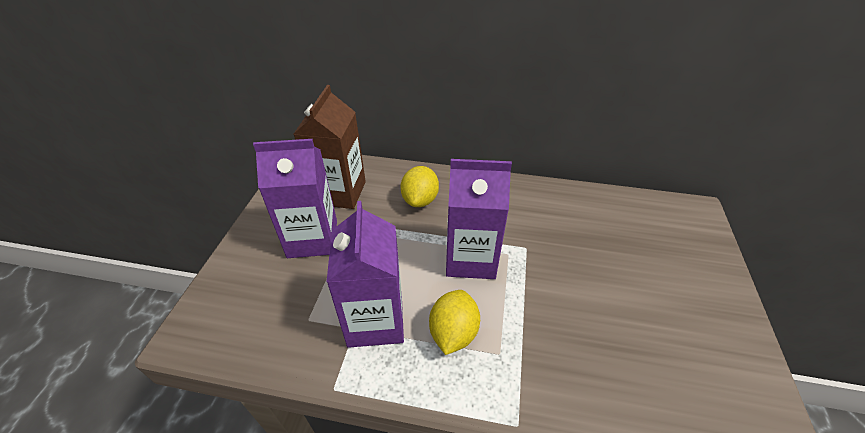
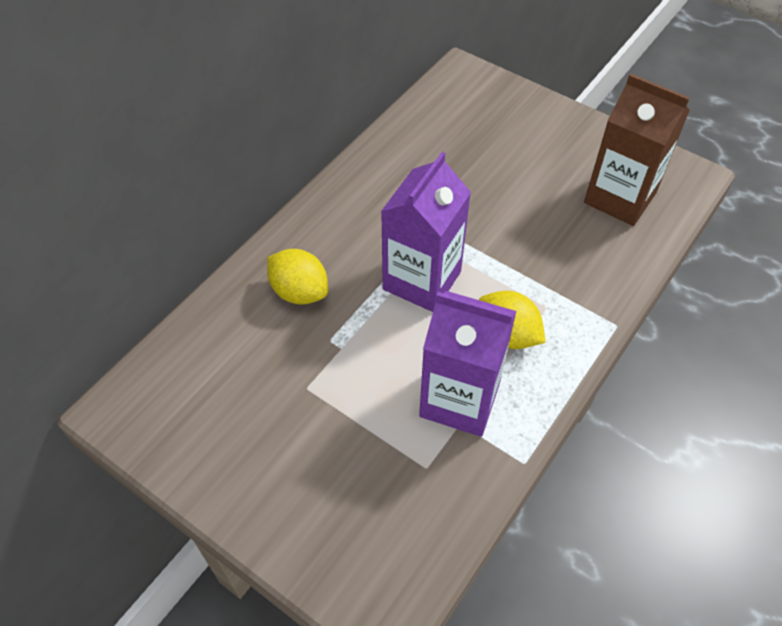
camera: 65 degrees left, 10 degrees up
purple carton [253,139,337,258] -> none
brown carton [294,85,366,209] -> brown carton moved to [584,74,690,226]

